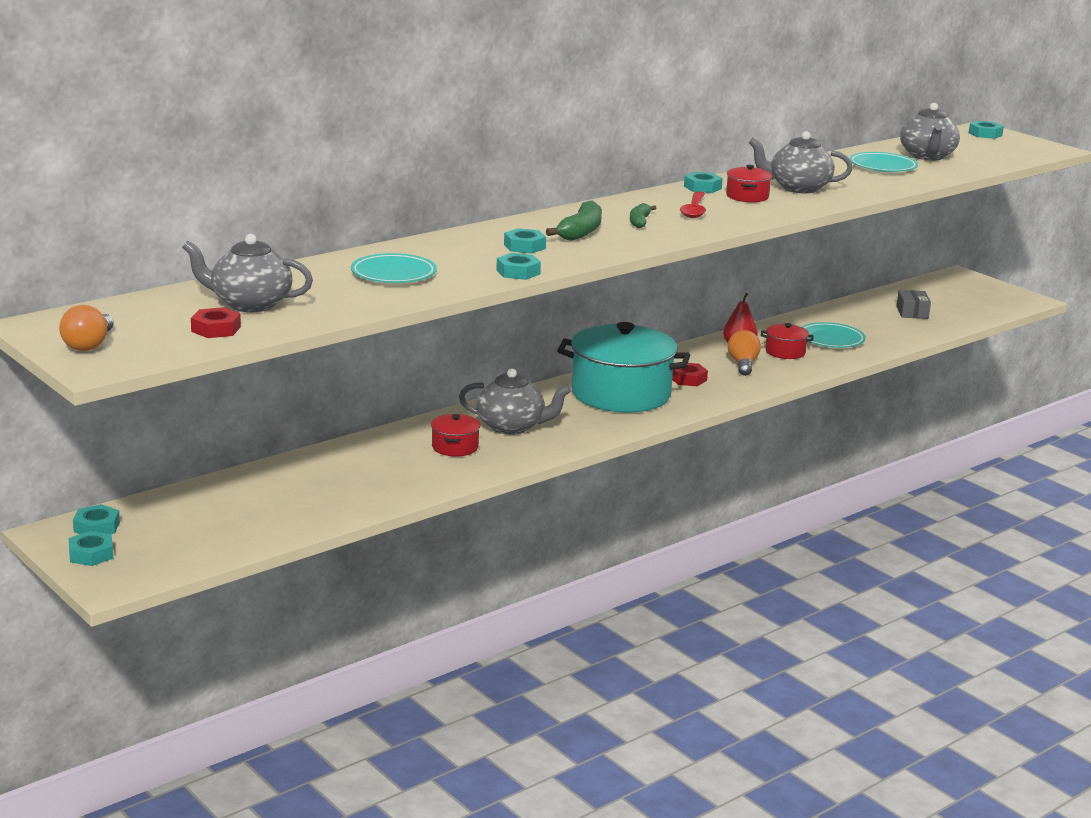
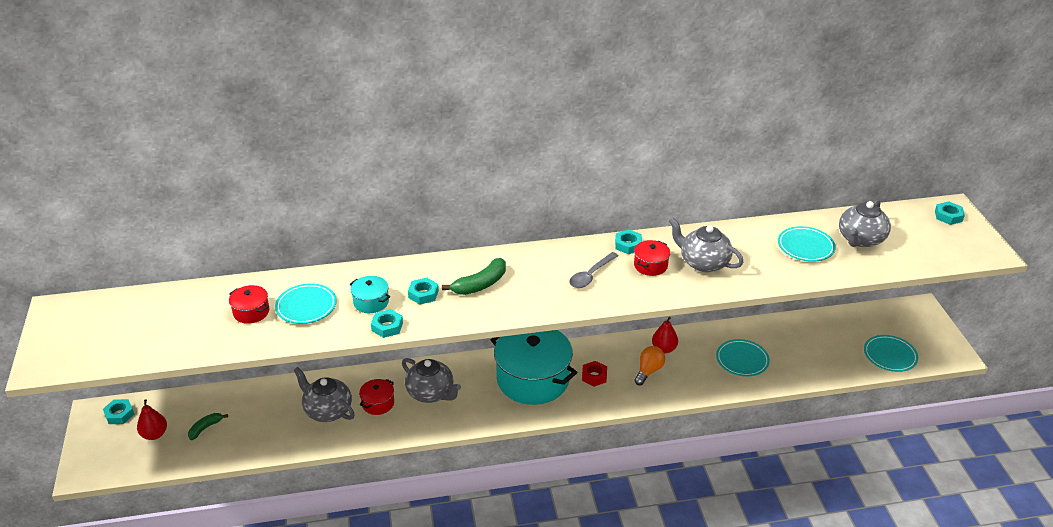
camera: 30 degrees right, 15 degrees up
orange light bulb [59,305,114,351] -> none
turquoise nut [69,531,113,566] -> none
grey teapot [182,234,313,312] -> grey teapot moved to [293,367,355,422]
red nut [191,307,241,338] -> none
green banana [630,203,656,228] -> green banana moved to [188,413,228,440]
red spoon [680,191,706,218] -> grey spoon [570,252,619,288]
red pot [761,323,814,359] -> red pot moved to [229,285,269,324]
grey box [897,290,931,319] -> none
none -> red pear [137,400,167,440]
none -> turquoise pot [350,276,390,313]
none -> turquoise plate [864,335,918,372]

